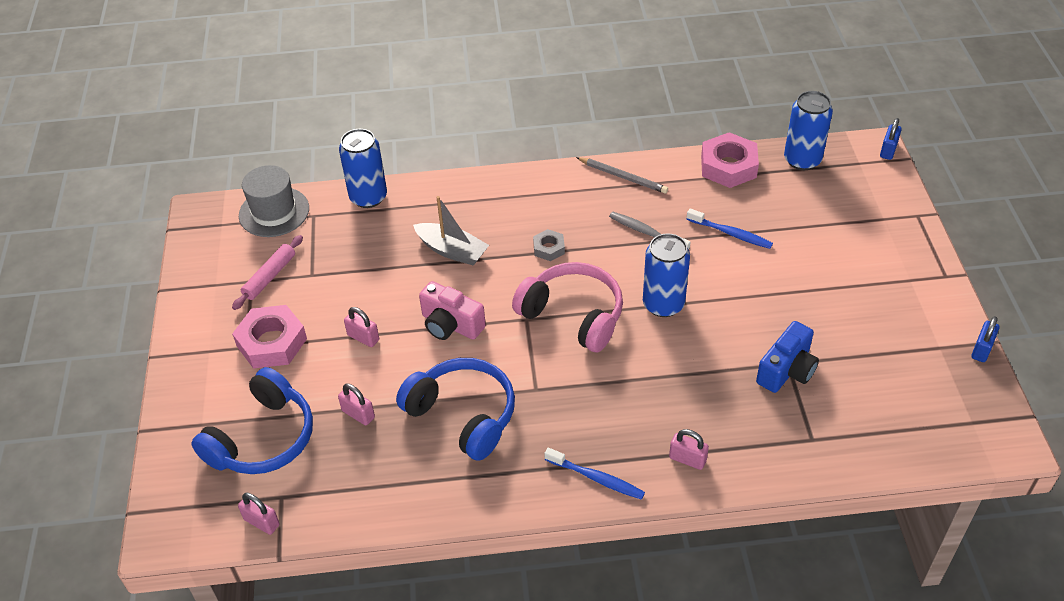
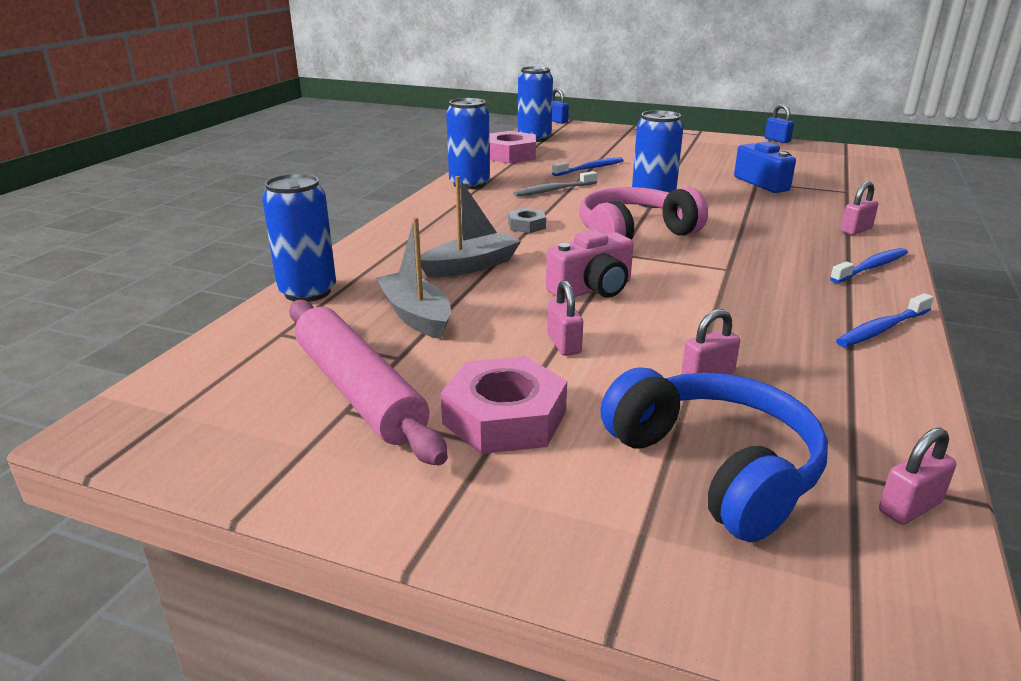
camera: 65 degrees left, 20 degrees down
pink rolling pin [232,235,303,310] -> pink rolling pin [289,300,448,466], size x1.74
grey hat [239,165,309,237] -> none
pink padlock [344,307,379,347] -> pink padlock turned 75 degrees counterclockwise [547,280,583,356]
blue headphones [396,358,515,461] -> none
grey pencil [576,157,668,194] -> blue can [446,98,490,189]
none -> grey boat [376,217,451,339]
none -> blue toothbrush [836,293,934,347]

